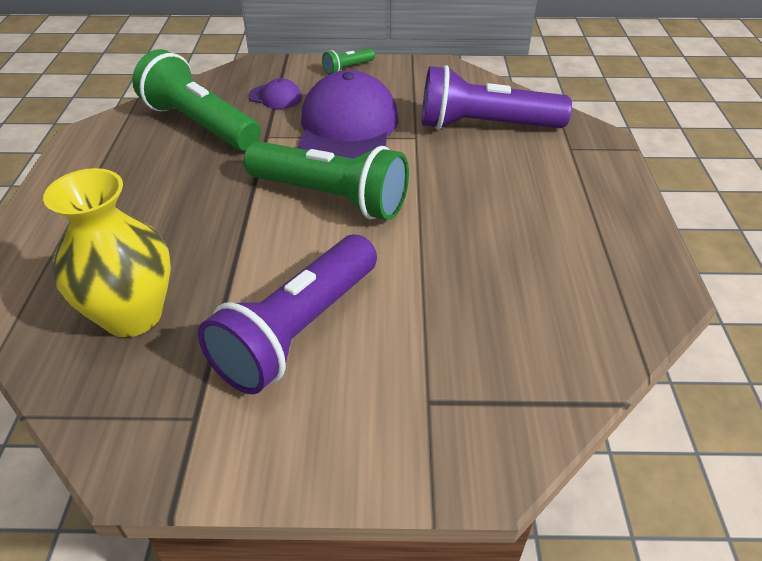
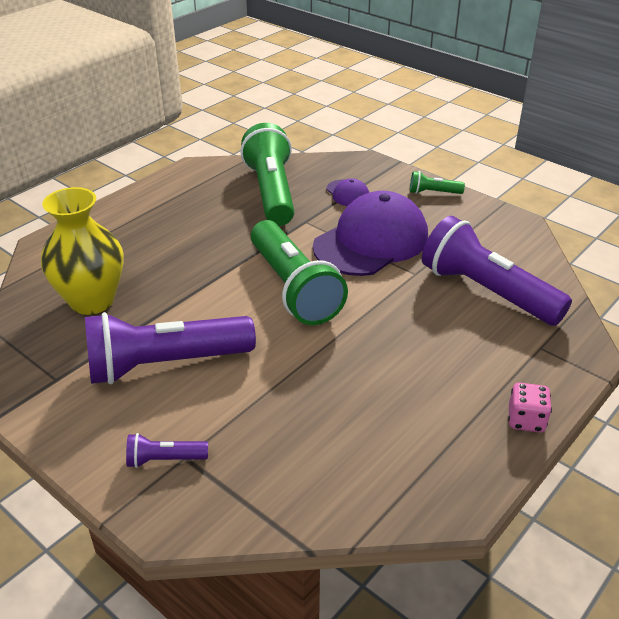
camera: 40 degrees right, 5 degrees down
none -> purple flashlight [126,433,208,468]
none -> pink dice [508,383,552,433]

